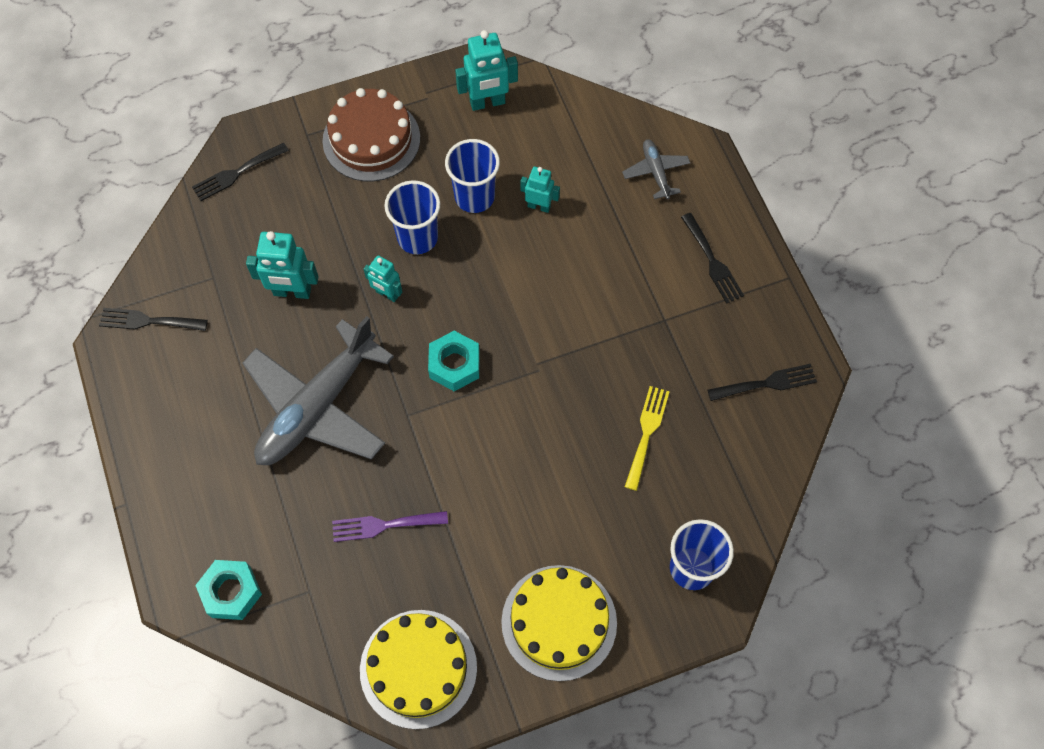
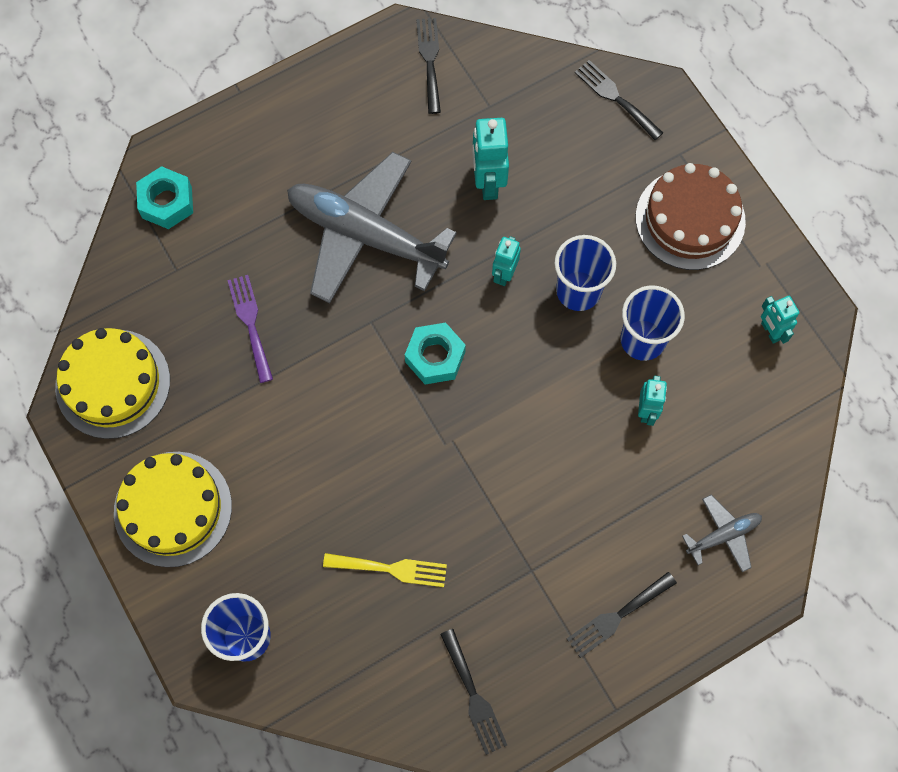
camera: 80 degrees right, 5 degrees up
turquoise robot [455,30,518,111] -> turquoise robot [761,296,799,344], size x0.63

